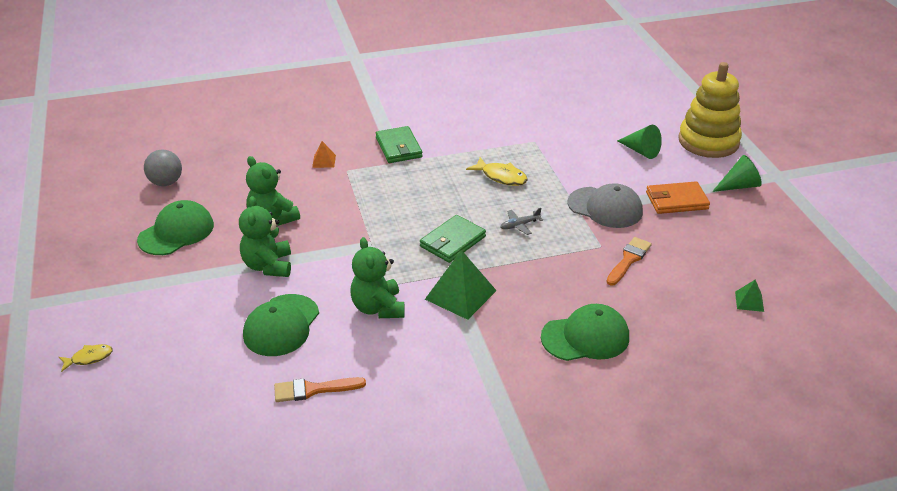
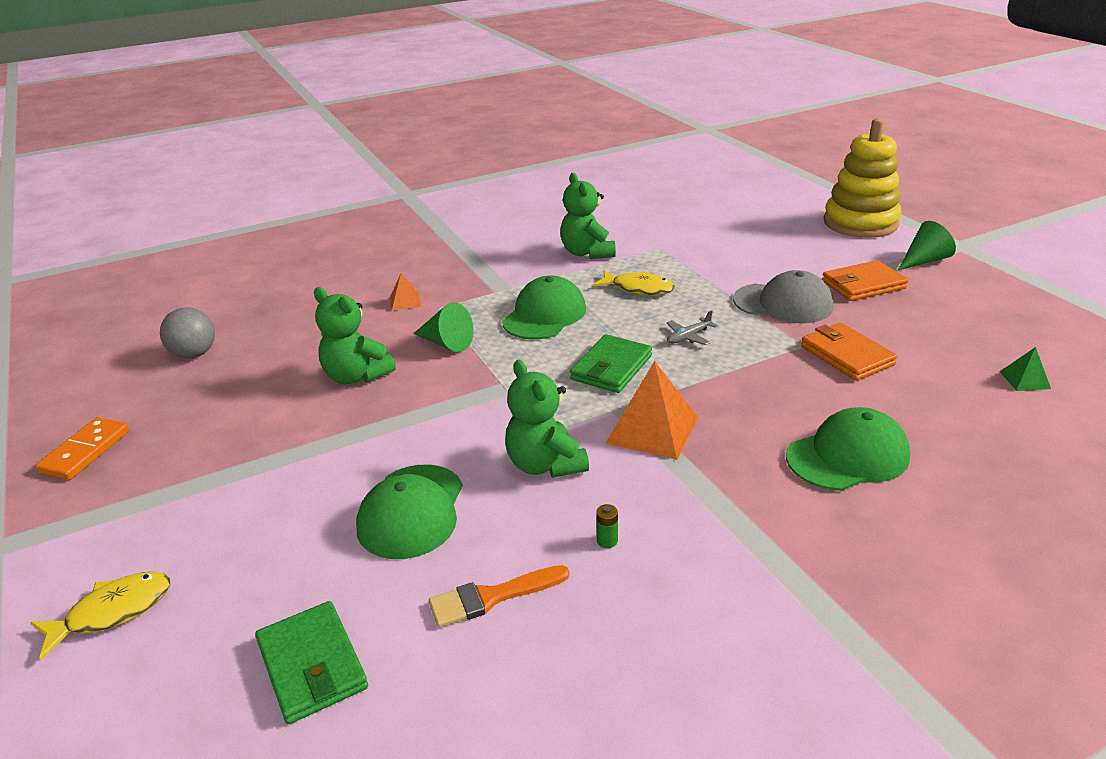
camera: 10 degrees left, 5 degrees down
yellow fish [59,344,113,372] -> yellow fish [30,571,170,660], size x1.53
green cap [137,200,214,255] -> green cap moved to [502,276,586,340]
green teddy bear [239,196,291,277] -> green teddy bear moved to [560,173,616,259]
green wallet [376,126,422,163] -> green wallet moved to [255,601,368,724]
green pyramid [425,250,497,320] -> orange pyramid [606,361,698,460]
orange brush [607,237,652,286] -> orange wallet [801,323,897,381]
green cone [617,125,662,159] -> green cone moved to [413,302,474,352]
none -> orange domino [35,417,129,480]
none -> green battery [596,504,618,548]

